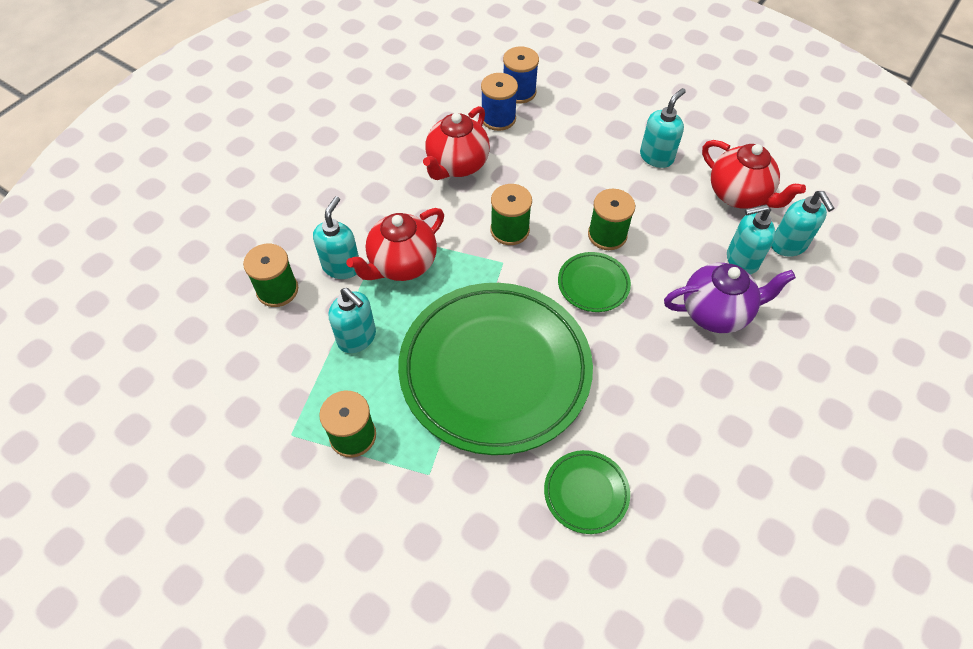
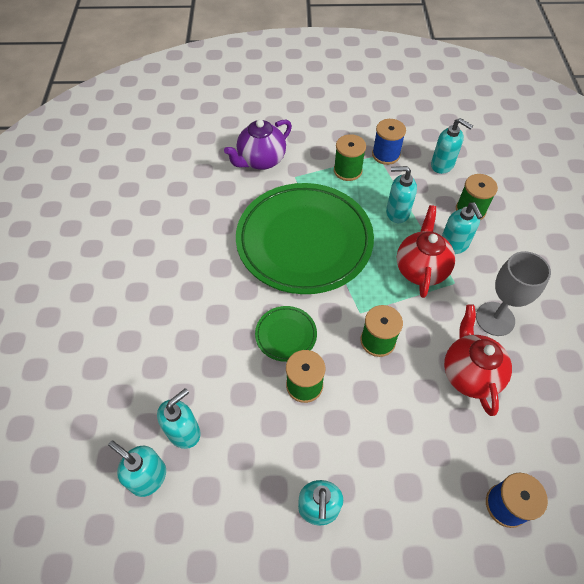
camera: 145 degrees right, 0 degrees up
blue spool [481,73,518,131] -> blue spool moved to [372,119,406,165]
green plate [544,450,630,534] -> none
purple teapot [664,263,796,333] -> purple teapot moved to [224,119,292,170]
red teapot [702,140,806,209] -> none
none -> turquoise soap dispenser [431,118,473,174]
none -> grey goblet [476,251,551,336]

